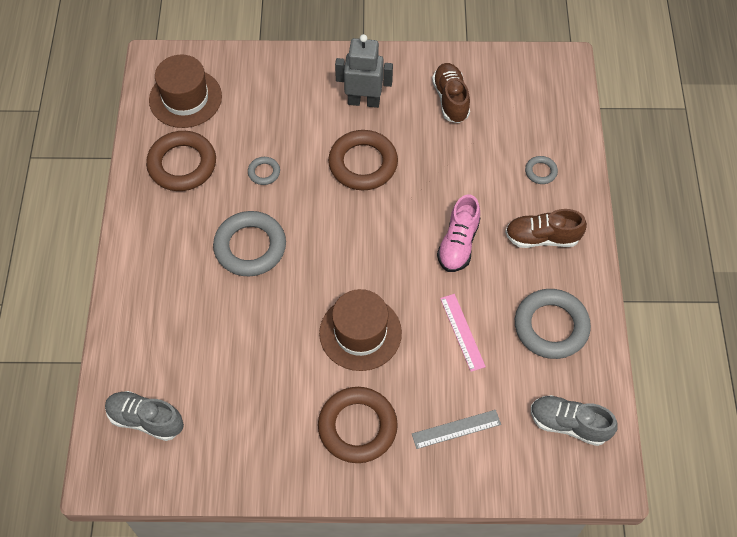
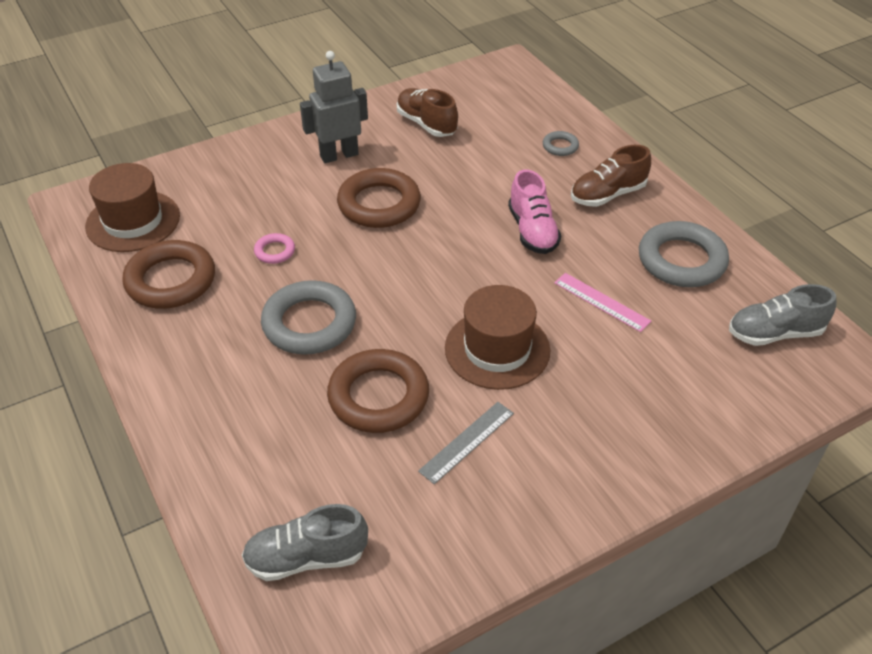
camera: 30 degrees left, 15 degrees down
grey ring [248,157,280,185] -> pink ring [254,233,295,264]
brown ring [318,387,398,463] -> brown ring moved to [327,349,429,433]
grey ruler [412,410,501,449] -> grey ruler moved to [418,402,514,484]

